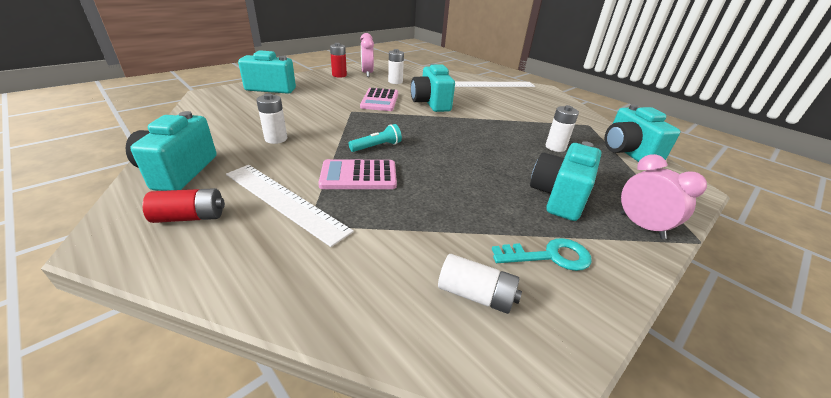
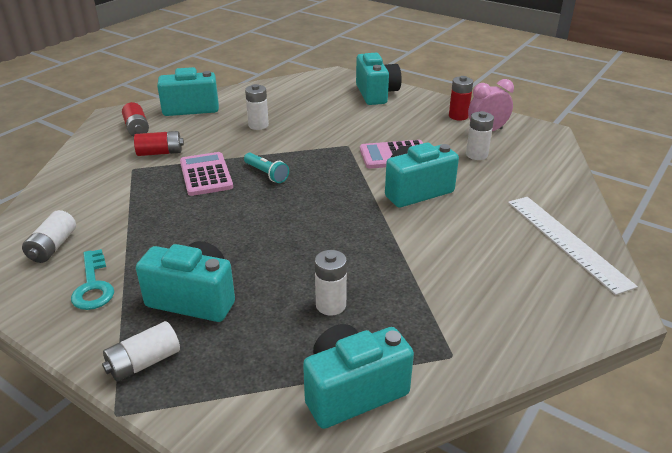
camera: 80 degrees right, 0 degrees up
white ruler [226,165,354,247] -> red battery [134,131,184,156]
pink clock [620,154,707,239] -> white battery [102,321,180,382]

